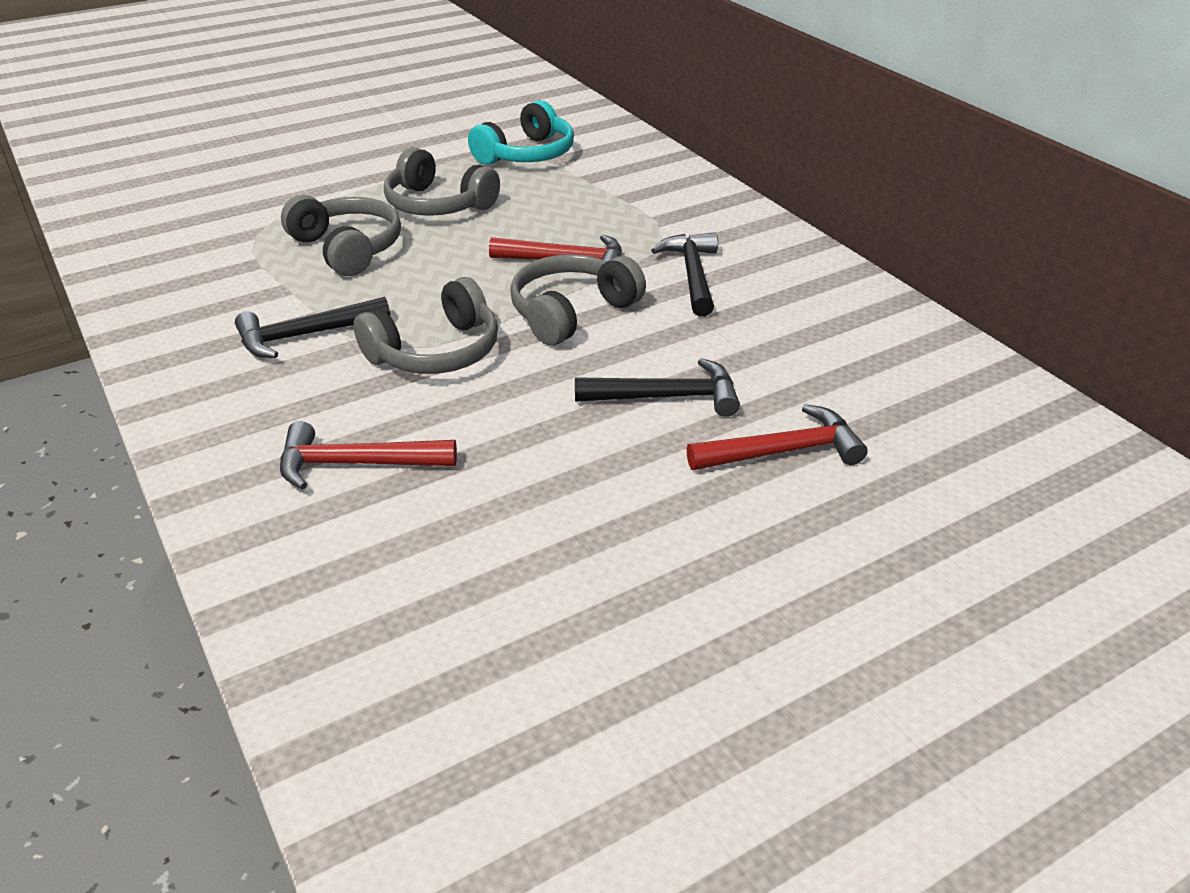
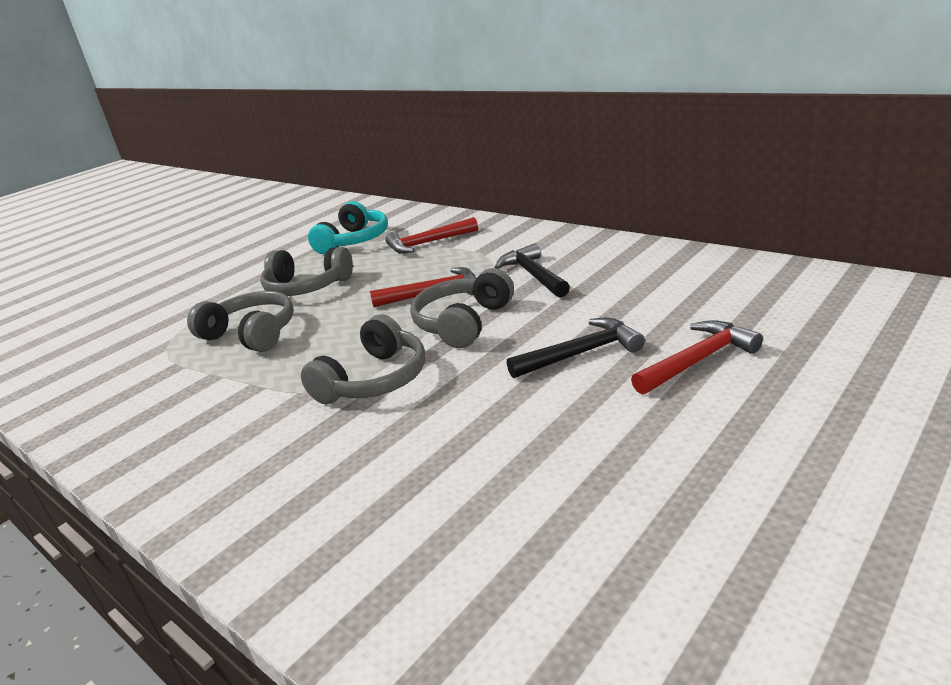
camera: 15 degrees left, 10 degrees down
black hammer [235,297,390,358] -> none
red hammer [280,421,457,490] -> red hammer moved to [385,217,478,254]

